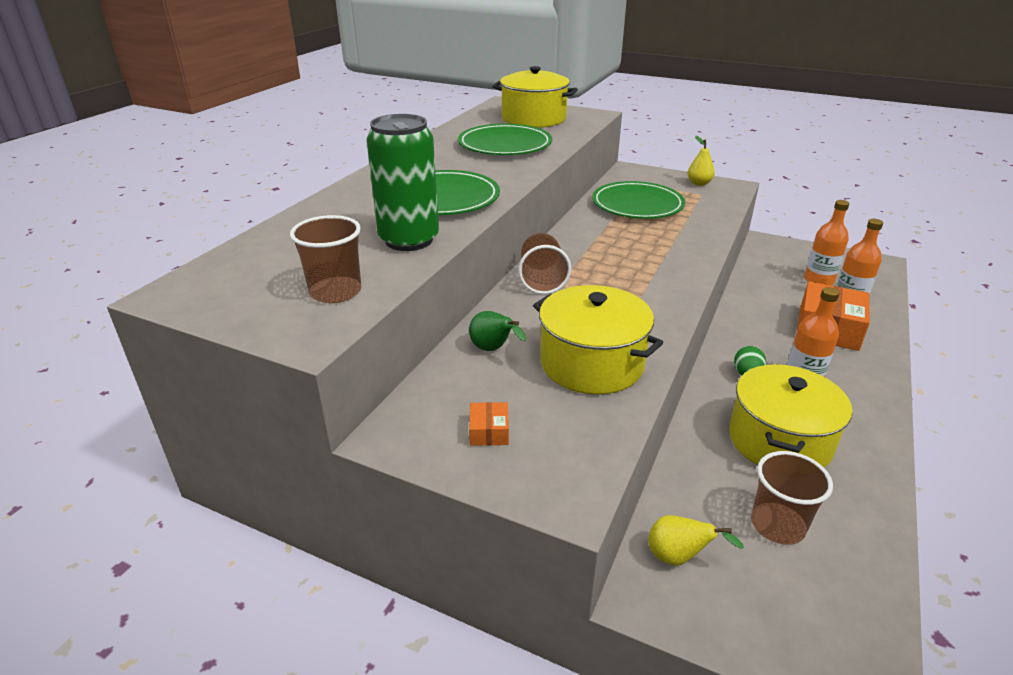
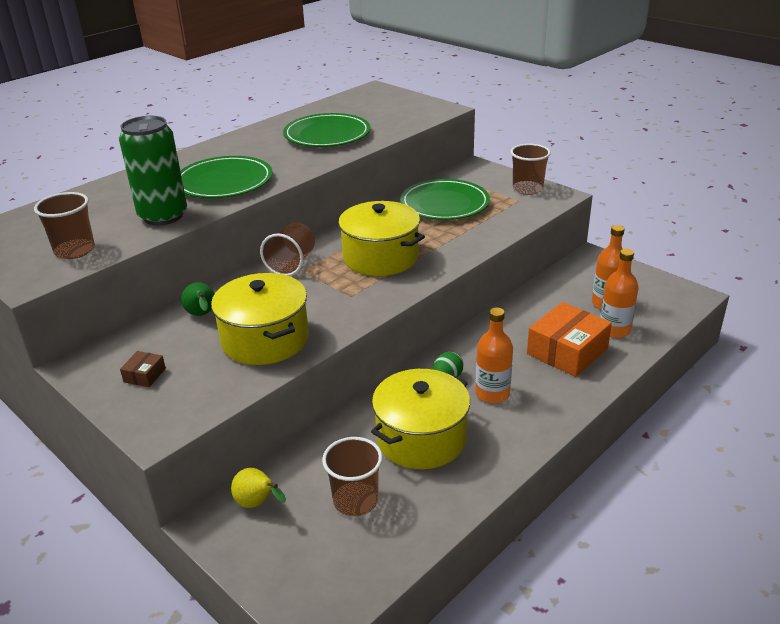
camera: 20 degrees right, 0 degrees up
orange box [469,402,509,446] -> brown box [120,351,166,387]
yellow pot [492,66,578,128] -> yellow pot moved to [336,201,425,276]
yellow pear [687,136,715,186] -> brown cup [510,144,551,195]

